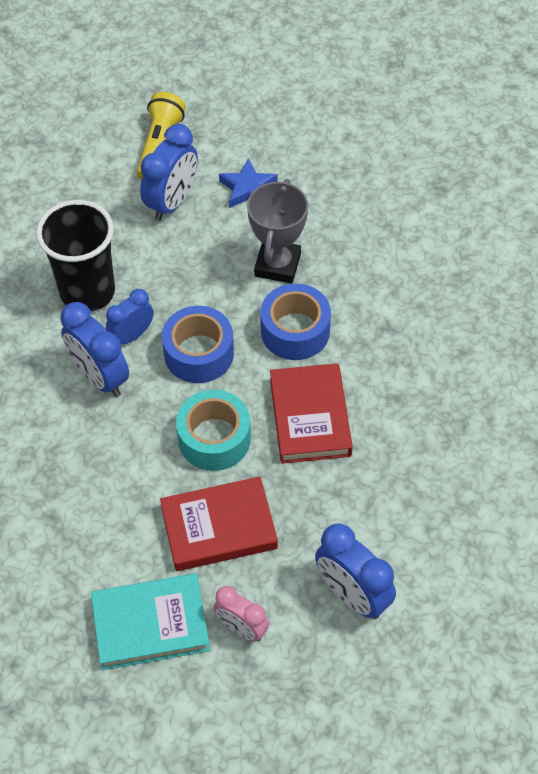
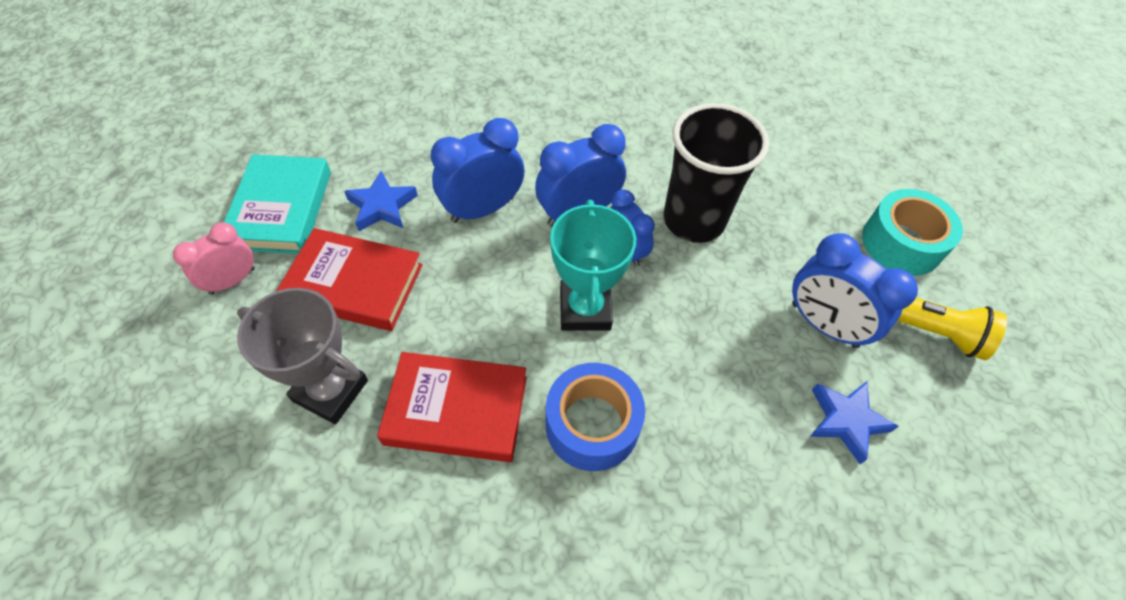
camera: 100 degrees right, 0 degrees up
red book [160,477,278,571] -> red book turned 75 degrees counterclockwise [276,228,423,331]
blue tape [162,306,234,383] -> turquoise trophy [550,200,636,331]
turquoise tape [176,390,251,471] -> turquoise tape moved to [862,189,963,276]
grey trophy [247,179,308,283] -> grey trophy moved to [237,288,368,424]
blue clock [315,523,396,619] -> blue clock moved to [431,118,525,223]
none -> blue star [344,171,418,231]

